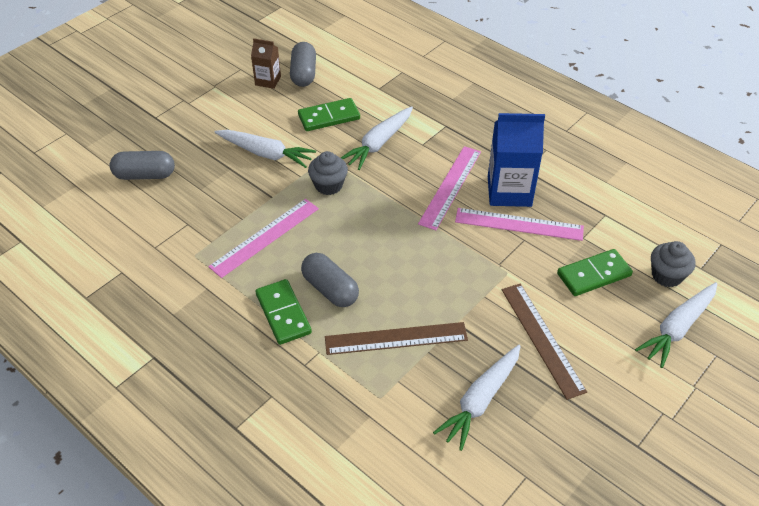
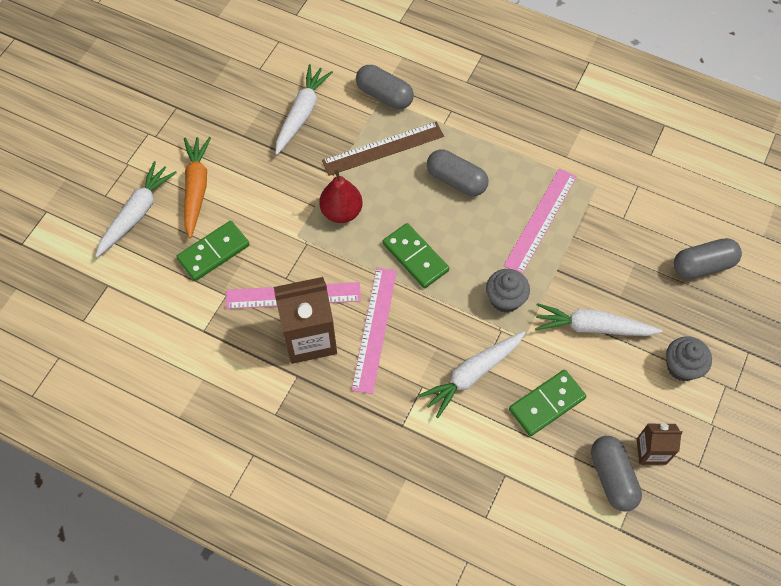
camera: 165 degrees right, 15 degrees up
green domino [256,279,312,345] -> green domino moved to [383,223,449,288]
white carrot [341,106,413,170] -> white carrot turned 150 degrees counterclockwise [418,331,525,418]
blue carton [488,113,545,207] -> brown carton [274,277,337,364]
brown ruler [502,283,587,400] -> none
grey cupcake [651,241,695,287] -> grey cupcake moved to [666,336,712,381]
none -> orange carrot [184,137,211,238]
none -> red pear [319,170,363,223]
none -> grey capsule [356,65,414,109]

